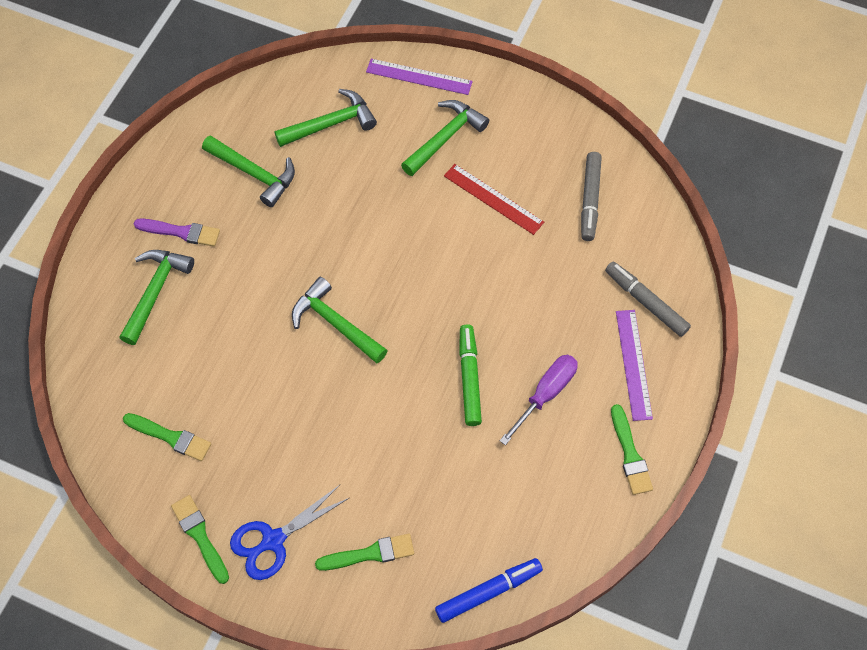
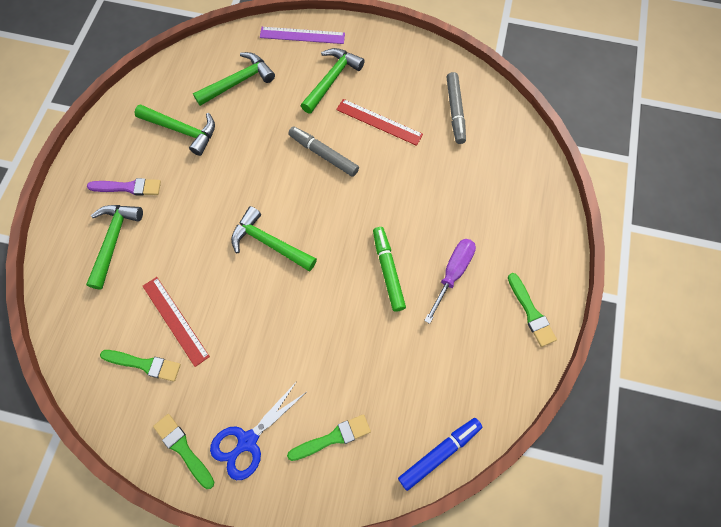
camera: 10 degrees left, 5 degrees up
grey marker [605,262,691,337] -> grey marker moved to [288,126,359,177]
purple ruler [616,310,653,421] -> none
none -> red ruler [143,277,210,367]

